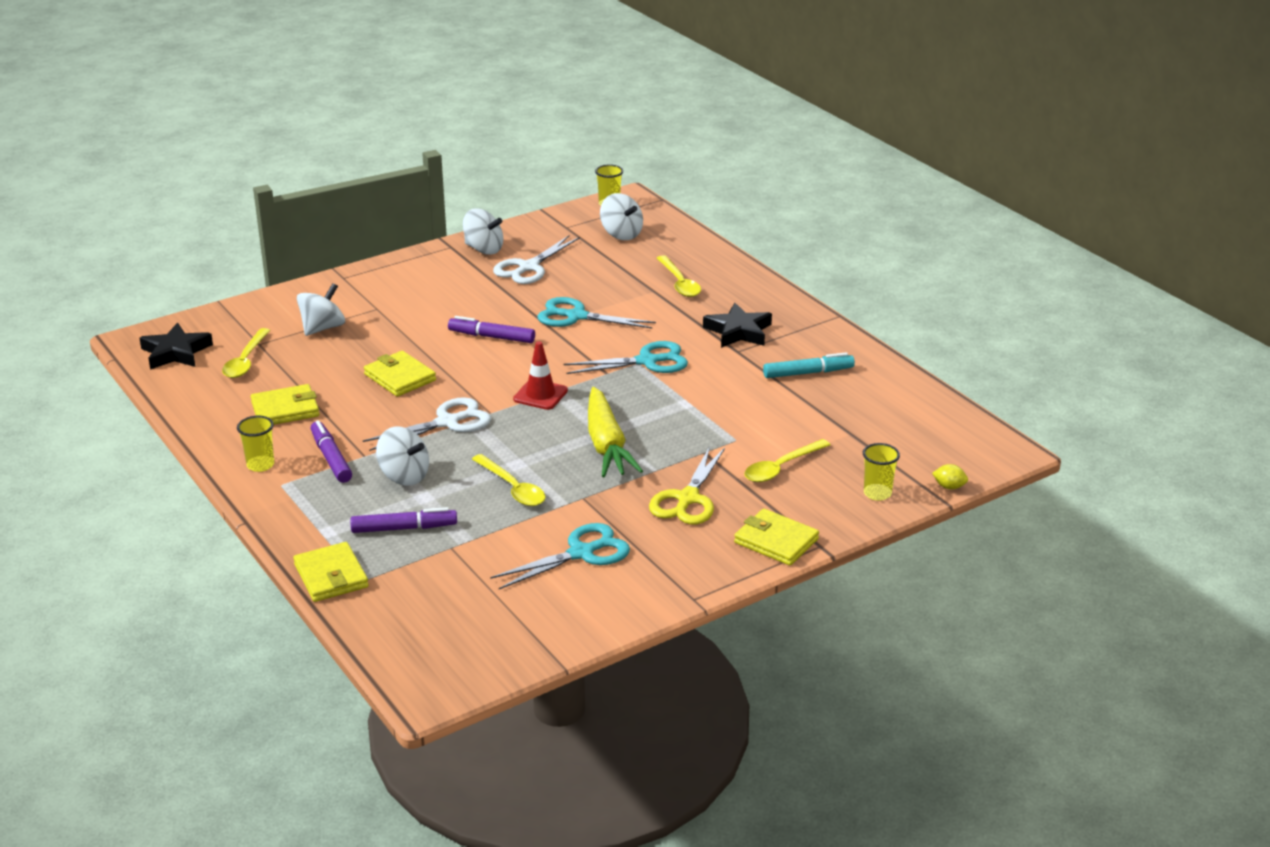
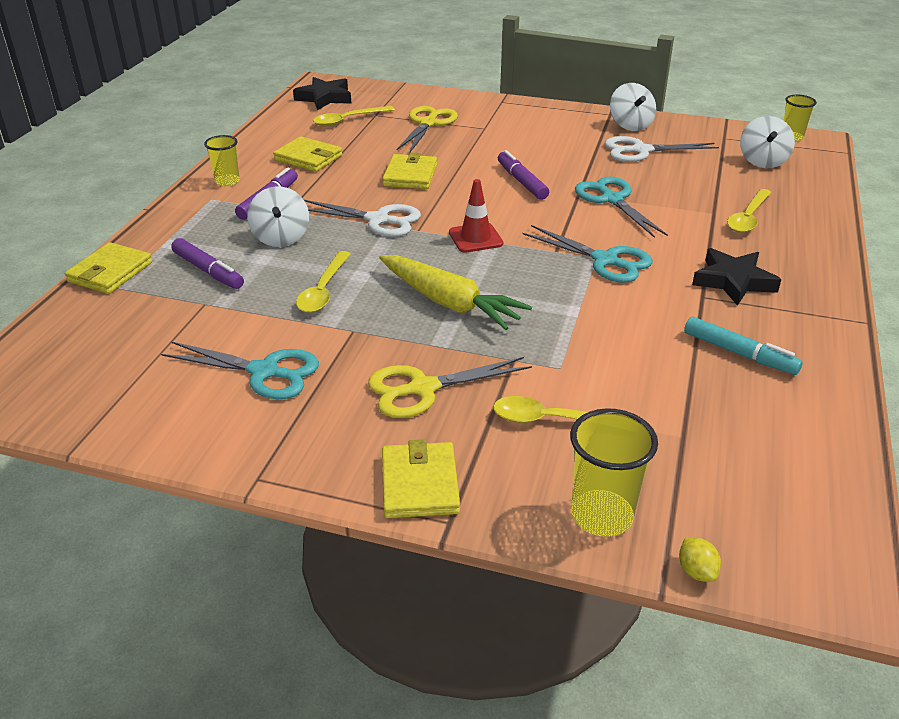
camera: 50 degrees right, 5 degrees up
white spinning top [297,283,345,336] -> yellow scissors [397,106,458,154]
yellow carrot [588,387,643,477] -> yellow carrot turned 90 degrees counterclockwise [379,255,532,330]
yellow cup [863,443,900,501] -> yellow cup [570,408,658,537], size x1.56

